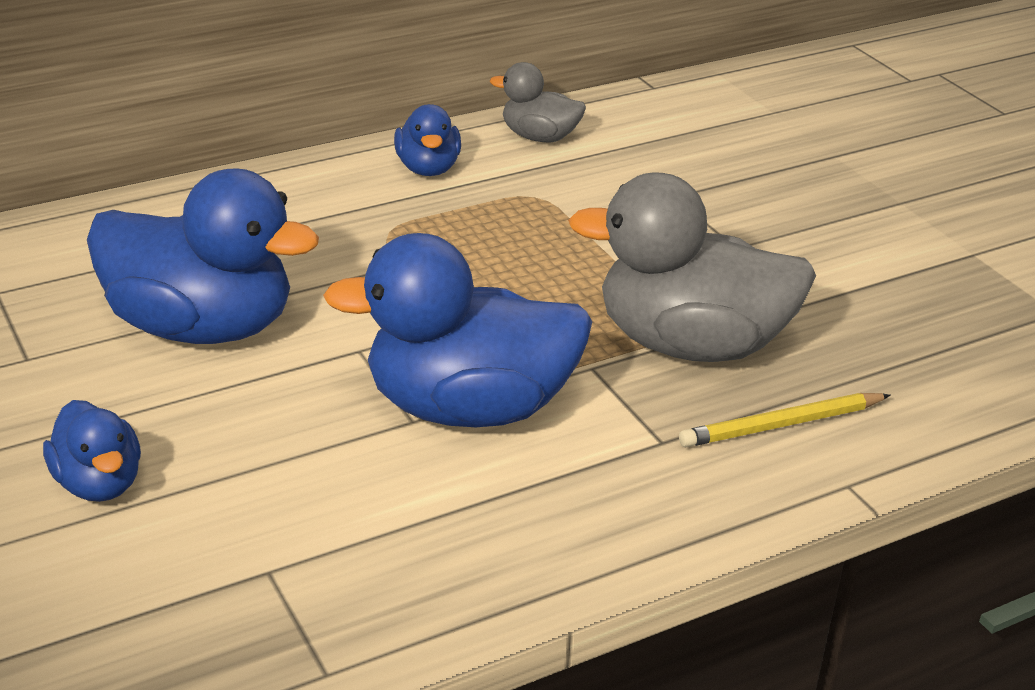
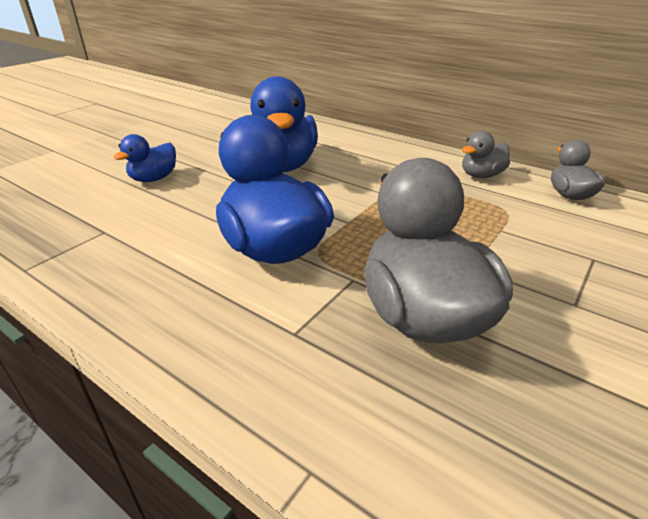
camera: 65 degrees right, 0 degrees up
blue duck [394,104,461,176] -> grey duck [462,131,510,178]
yellow pencil [679,393,890,448] -> none

